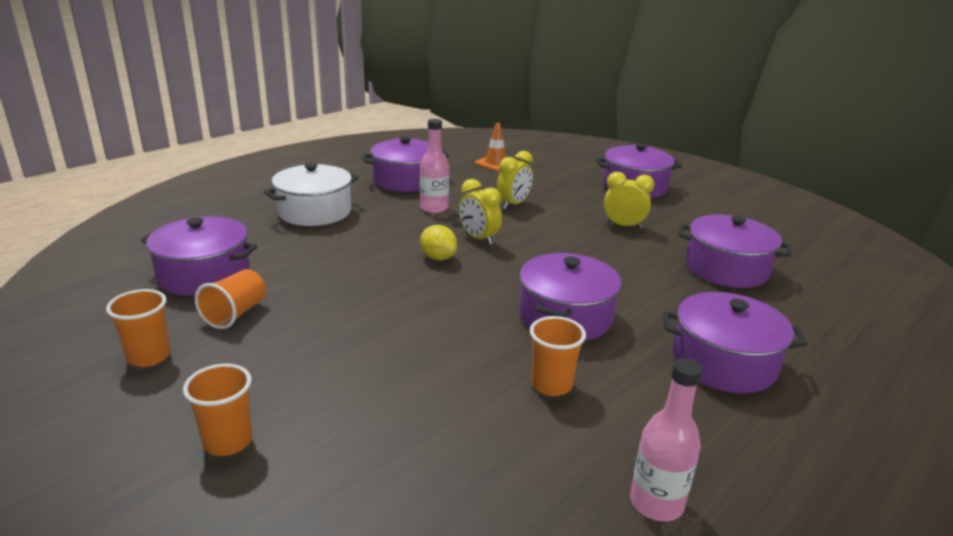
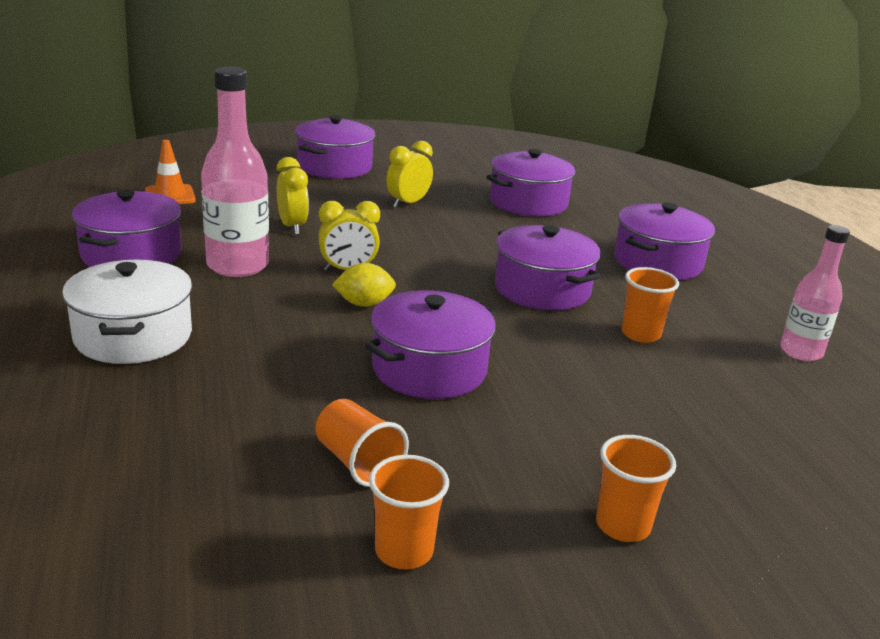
camera: 60 degrees left, 0 degrees up
purple pot [141,216,257,296] -> purple pot moved to [364,290,496,399]
pink bottle [420,119,449,213] -> pink bottle [201,67,269,277], size x1.58

